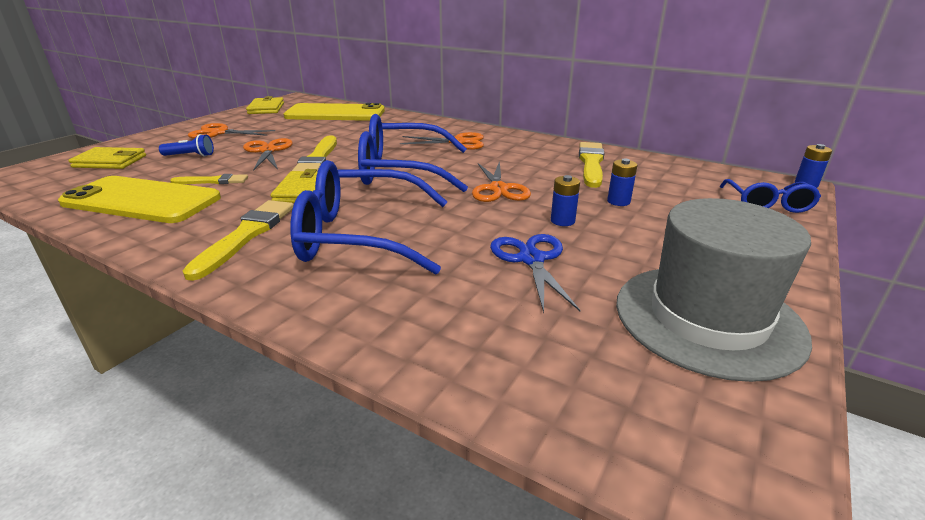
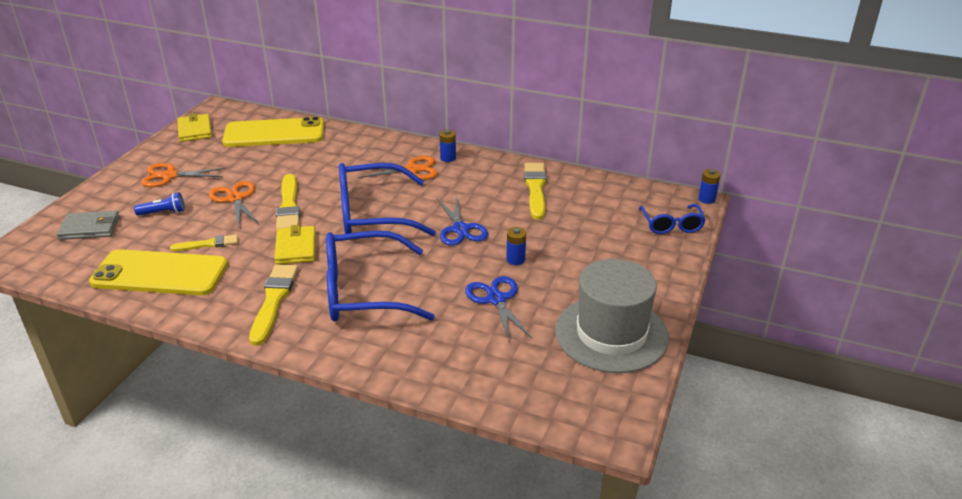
camera: 10 degrees left, 5 degrees up
yellow wallet [69,147,146,169] -> grey wallet [57,210,120,240]
orange scissors [472,161,531,202] -> blue scissors [437,196,488,246]
blue battery [607,159,637,206] -> blue battery moved to [440,130,456,162]

